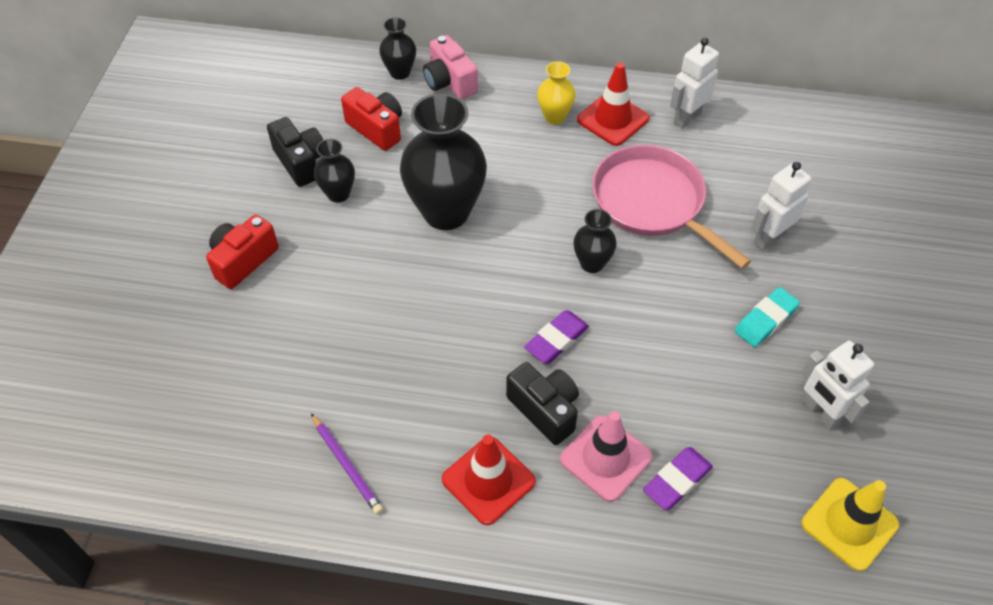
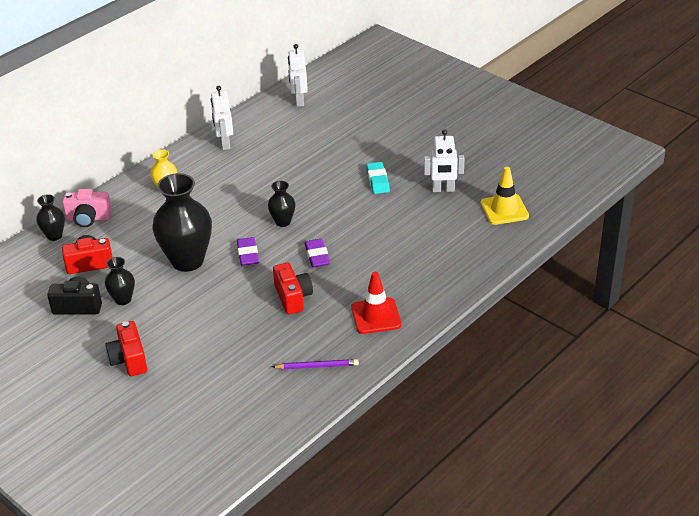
camera: 55 degrees left, 15 degrees down
black camera [506,362,579,445] -> none
pink traffic cone [560,411,652,502] -> none
red traffic cone [577,62,649,146] -> none
pink pan [592,145,751,269] -> none
purple eraser [643,447,713,510] -> purple eraser moved to [237,237,259,266]
white robot [751,162,811,251] -> white robot moved to [288,44,308,107]
none -> red camera [273,263,313,314]

